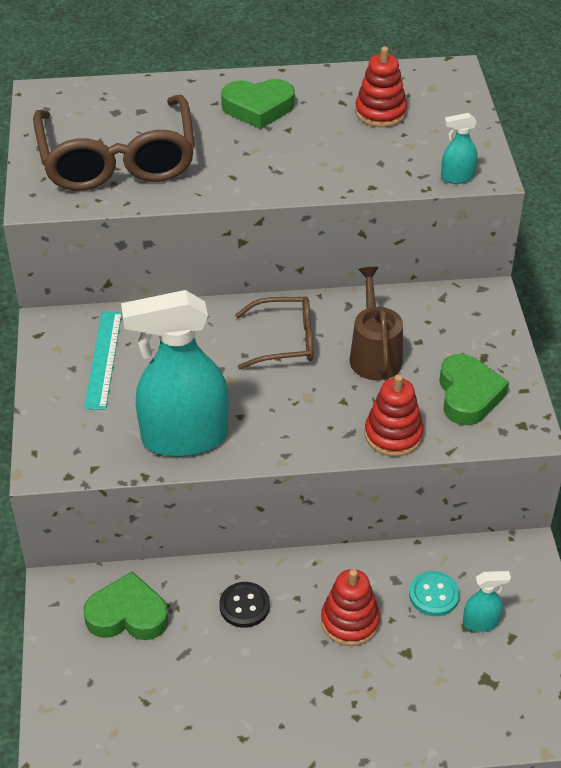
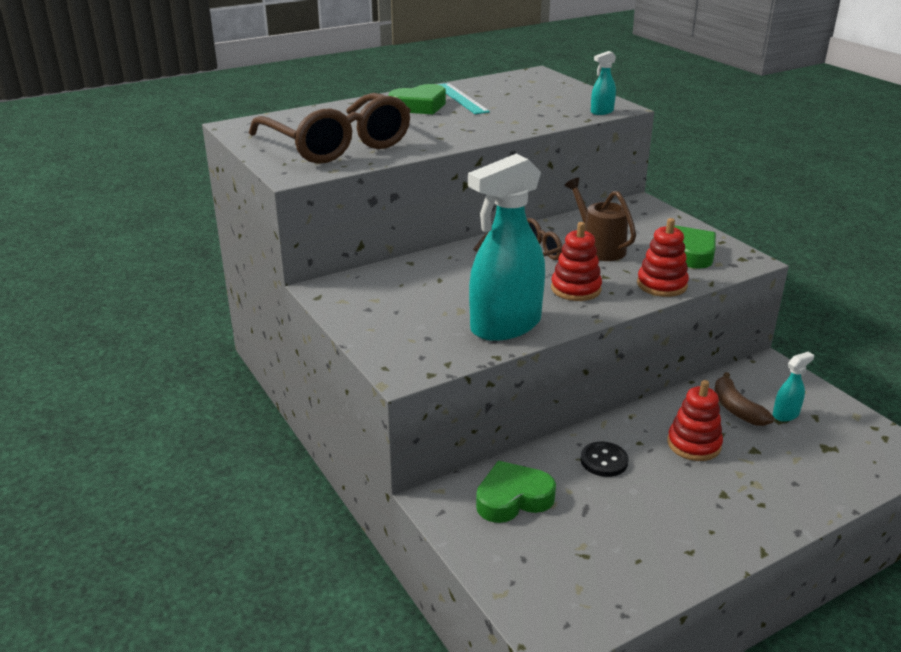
camera: 25 degrees left, 15 degrees down
turquoise ruler [84,312,122,410] -> turquoise ruler moved to [437,83,490,114]
red stacking toy [355,47,407,127] -> red stacking toy moved to [551,222,602,301]
turquoise button [409,571,460,616] -> brown banana [714,372,774,426]

